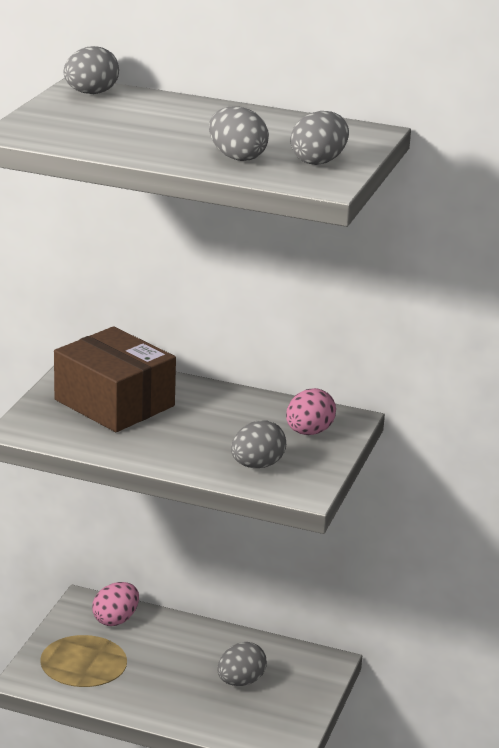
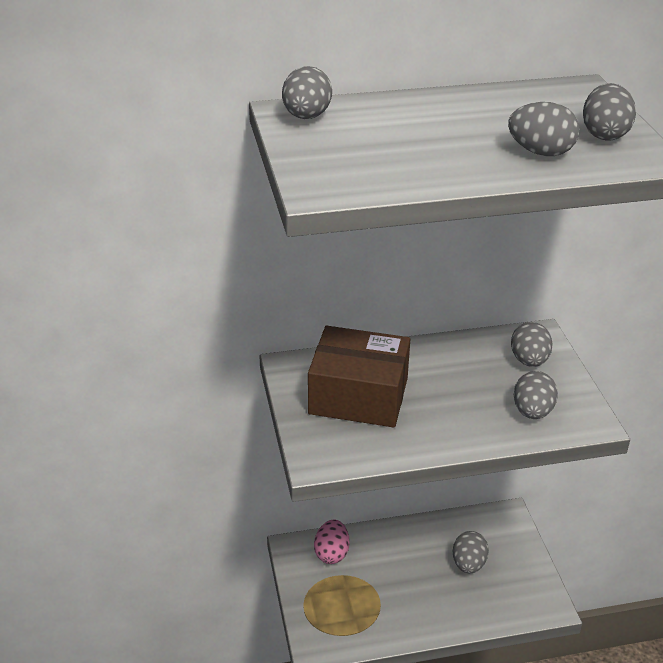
camera: 30 degrees left, 10 degrees up
pink egg [286,388,336,435] -> grey egg [511,322,553,367]

